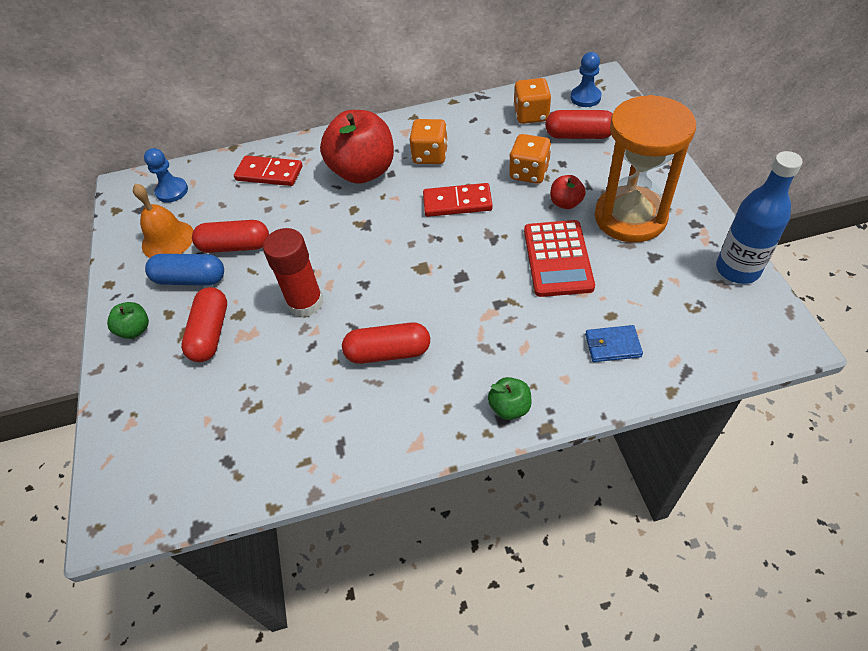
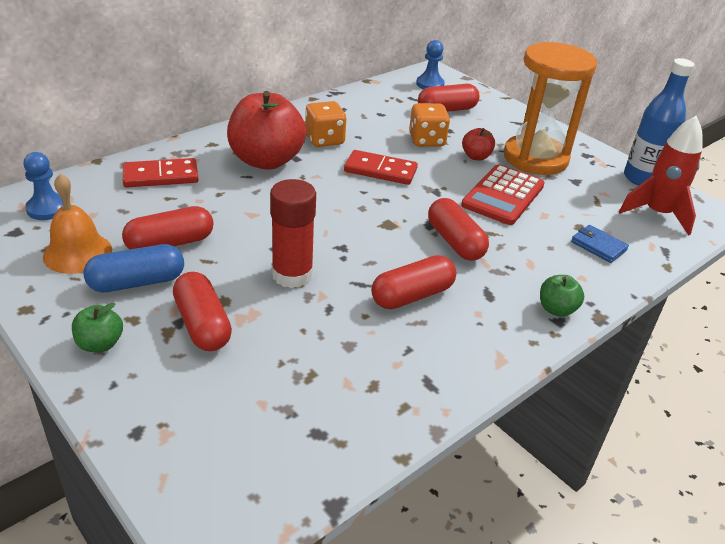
camera: 35 degrees left, 15 degrees down
red domino [423,183,493,217] -> red domino turned 45 degrees clockwise [344,150,418,185]
orange dice [513,78,551,124] -> none
red calculator [524,220,595,297] -> red calculator turned 60 degrees clockwise [461,164,545,225]
blue wallet [585,325,643,362] -> blue wallet turned 75 degrees clockwise [571,225,629,263]
none -> red capsule [428,198,489,261]
none -> red rocket [619,116,703,236]

